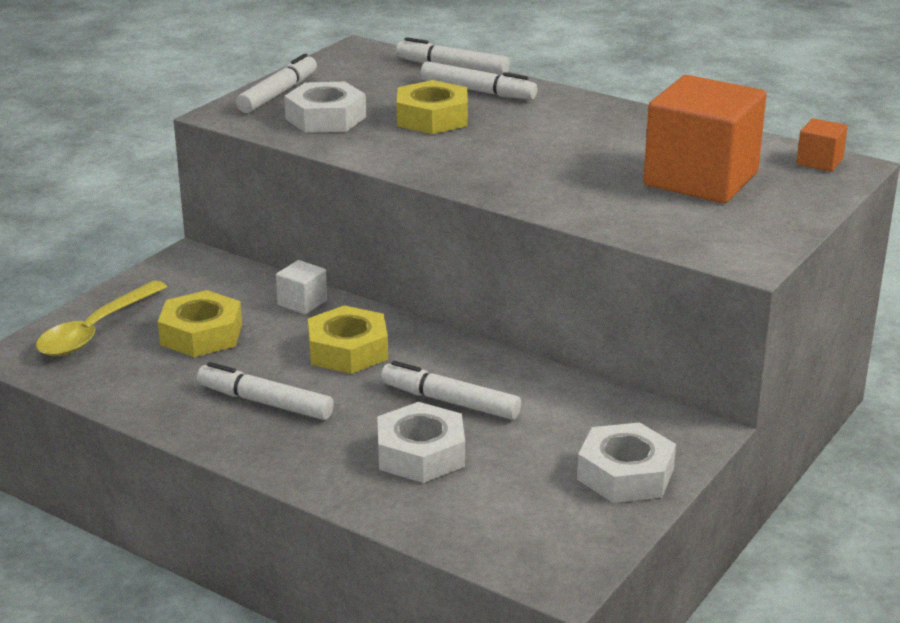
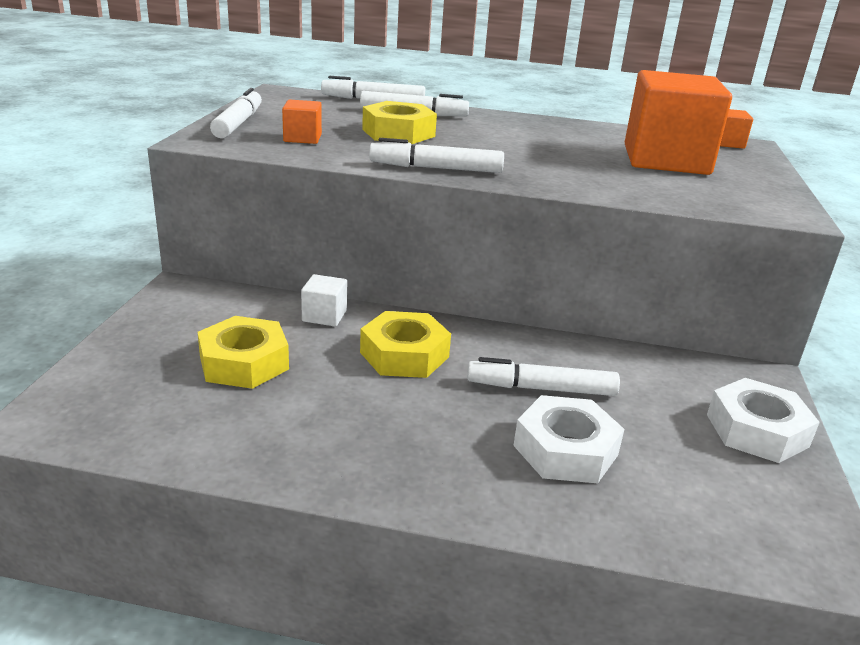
camera: 25 degrees left, 0 degrees up
yellow spoon [36,281,167,356] -> none
white marker [197,362,334,420] -> white marker moved to [369,138,504,173]
white nut [284,82,366,133] -> orange cube [282,100,322,144]

